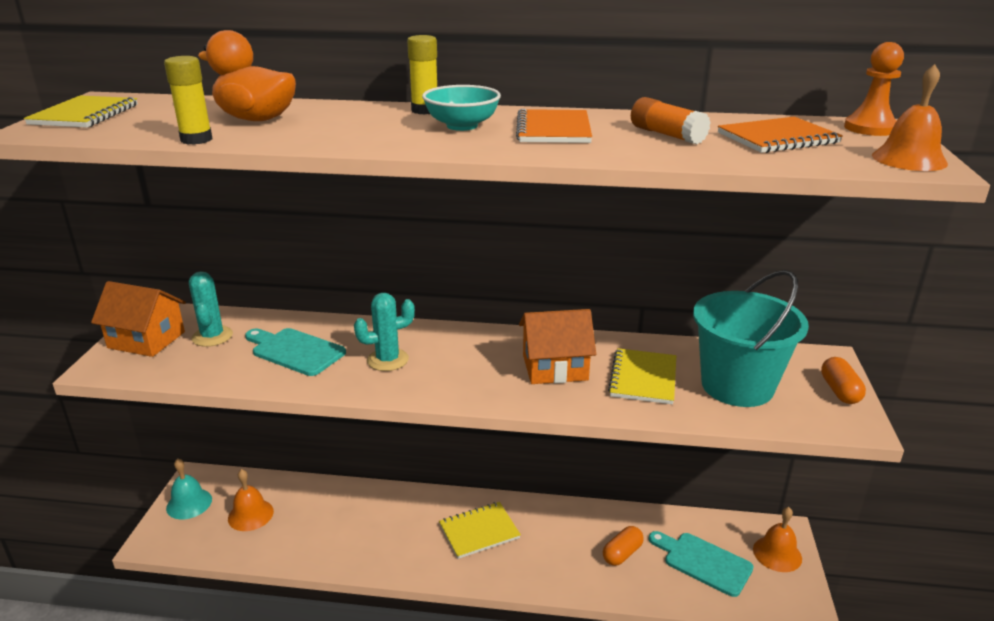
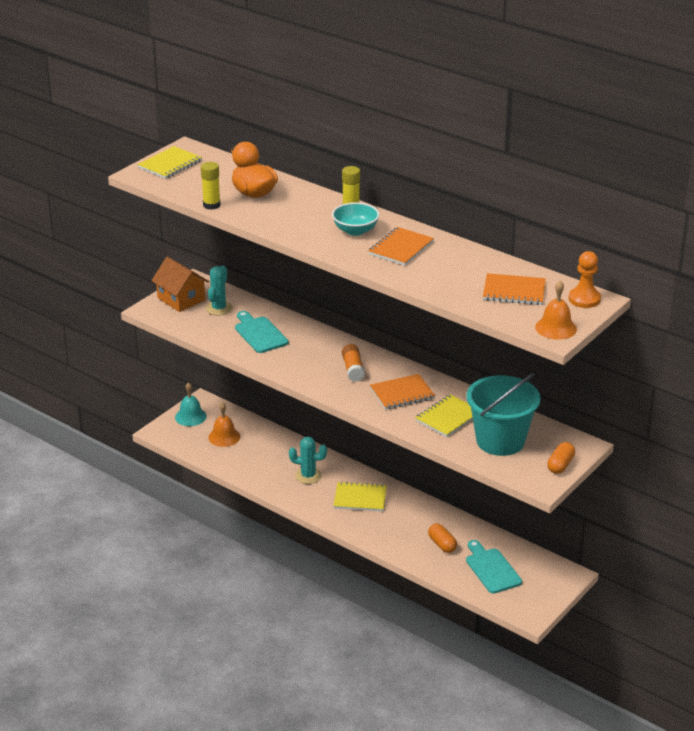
camera: 30 degrees right, 5 degrees up
turquoise cactus [354,293,415,371] -> turquoise cactus moved to [289,437,327,484]
orange house [519,309,596,384] -> orange notebook [370,374,435,410]
orange capsule [603,526,644,566] -> orange capsule turned 75 degrees clockwise [428,523,457,553]
orange glue stick [631,97,711,144] -> orange glue stick moved to [342,344,365,382]
orange bell [753,507,802,572] -> none

